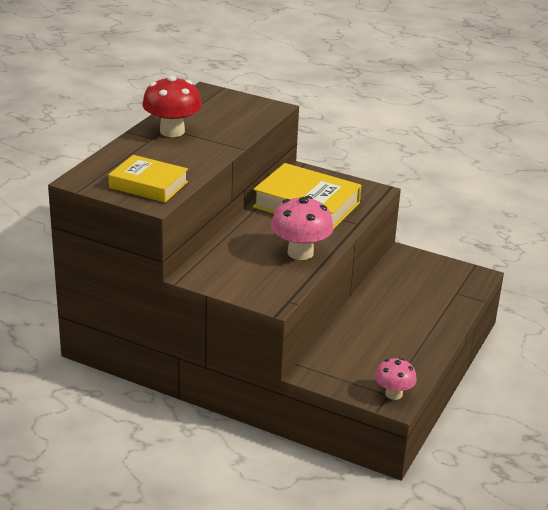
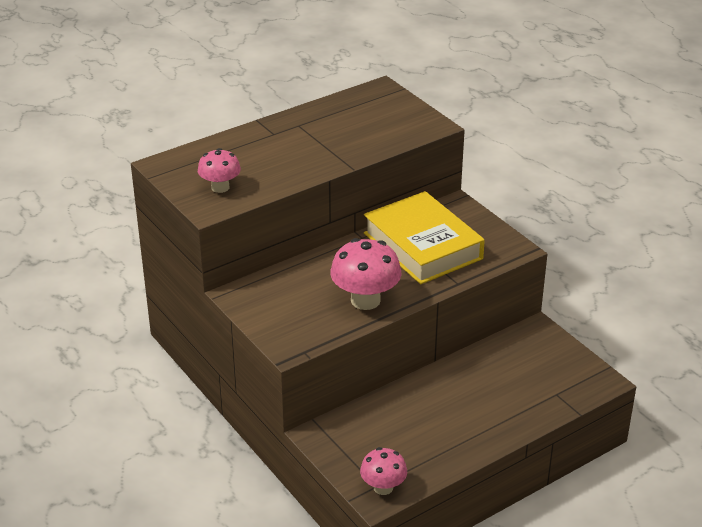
camera: 30 degrees right, 5 degrees up
yellow book [108,155,188,202] -> pink mushroom [198,148,241,193]
red mushroom [142,75,202,137] -> none

